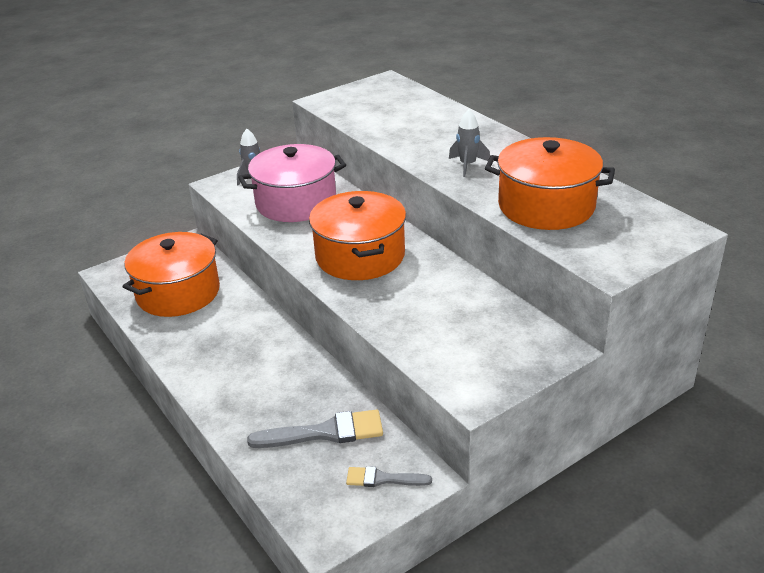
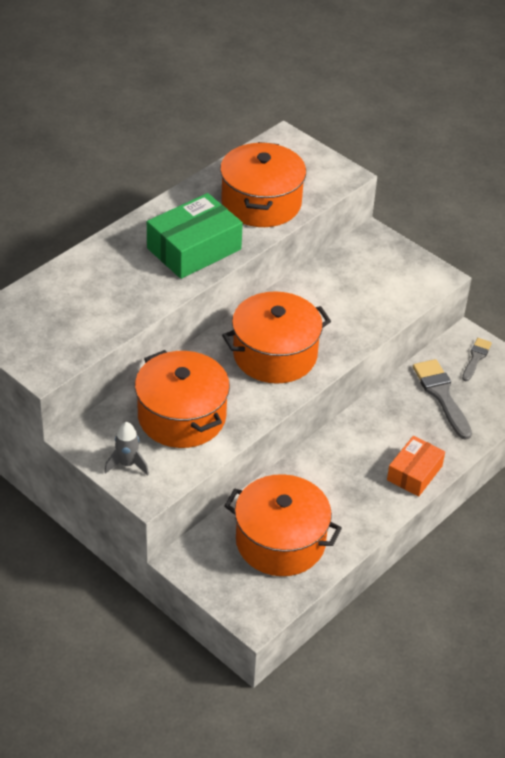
camera: 105 degrees left, 10 degrees up
pink pot [238,144,346,222] -> orange pot [135,350,230,448]
grey brush [346,466,432,487] -> grey brush turned 150 degrees counterclockwise [462,338,492,381]
grey rocket [449,109,490,177] -> green box [147,193,243,279]
none -> orange box [387,436,445,496]

